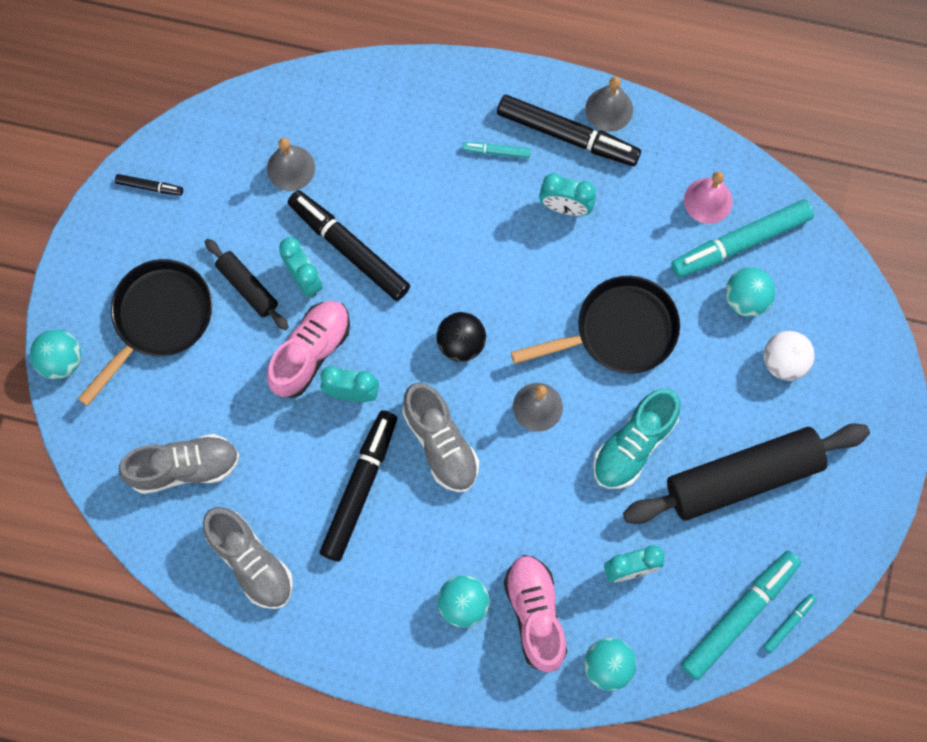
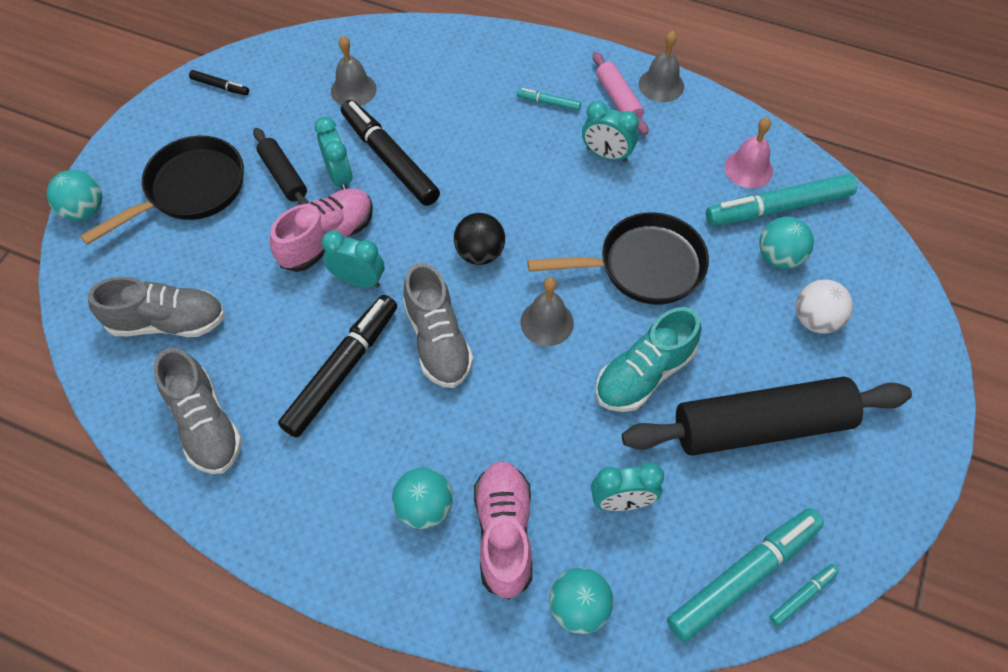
camera: 10 degrees right, 15 degrees down
black marker [497,95,641,166] -> pink rolling pin [593,52,648,135]

